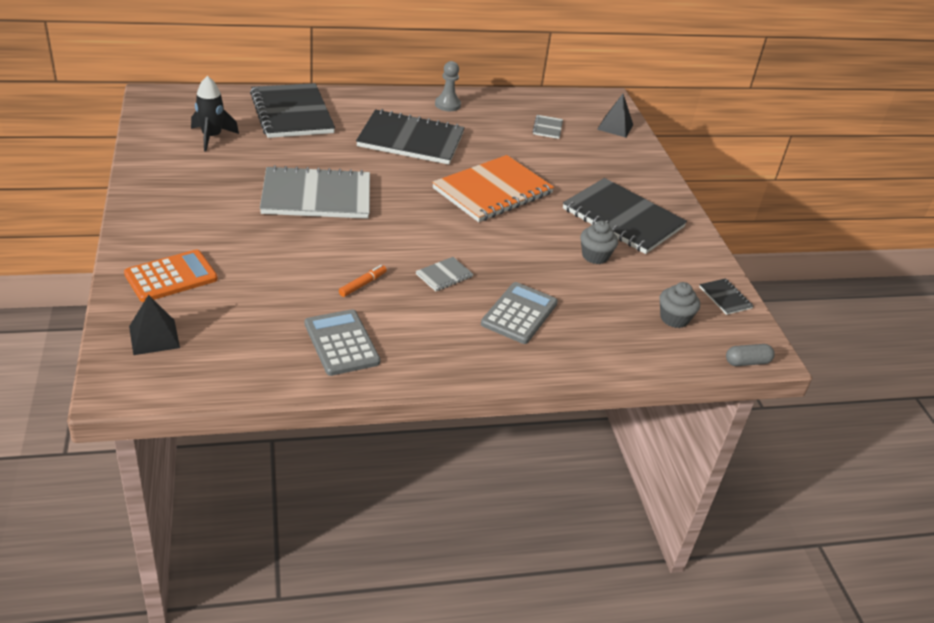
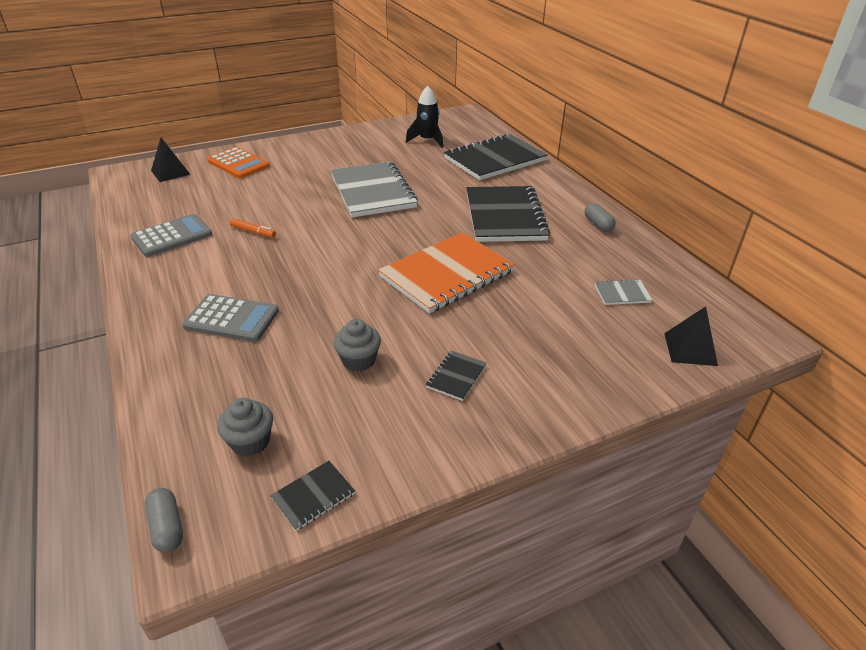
camera: 80 degrees right, 0 degrees up
grey notebook [416,257,473,292] -> none
orange notebook [432,155,554,222] -> orange notebook turned 75 degrees counterclockwise [378,232,515,314]
grey pawn [435,61,461,111] -> grey capsule [584,203,616,232]
black notebook [563,178,687,254] -> black notebook [426,351,487,401], size x0.42

